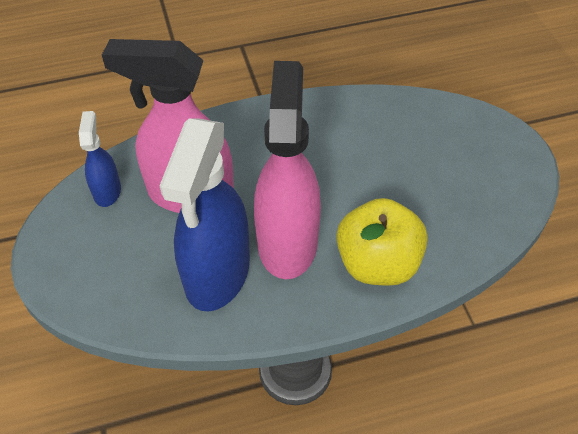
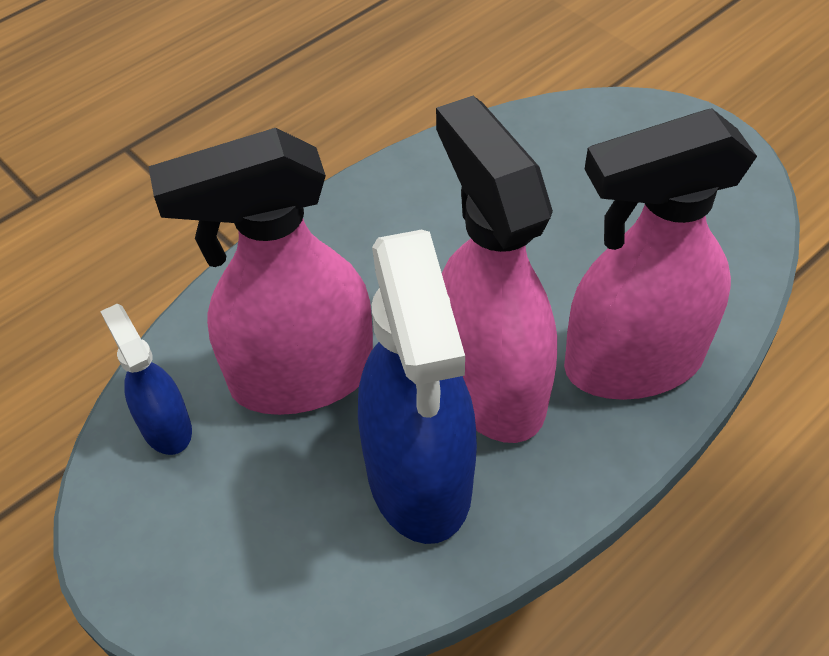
camera: 25 degrees left, 0 degrees up
yellow apple [336,198,428,286] -> pink spray bottle [564,108,757,400]

